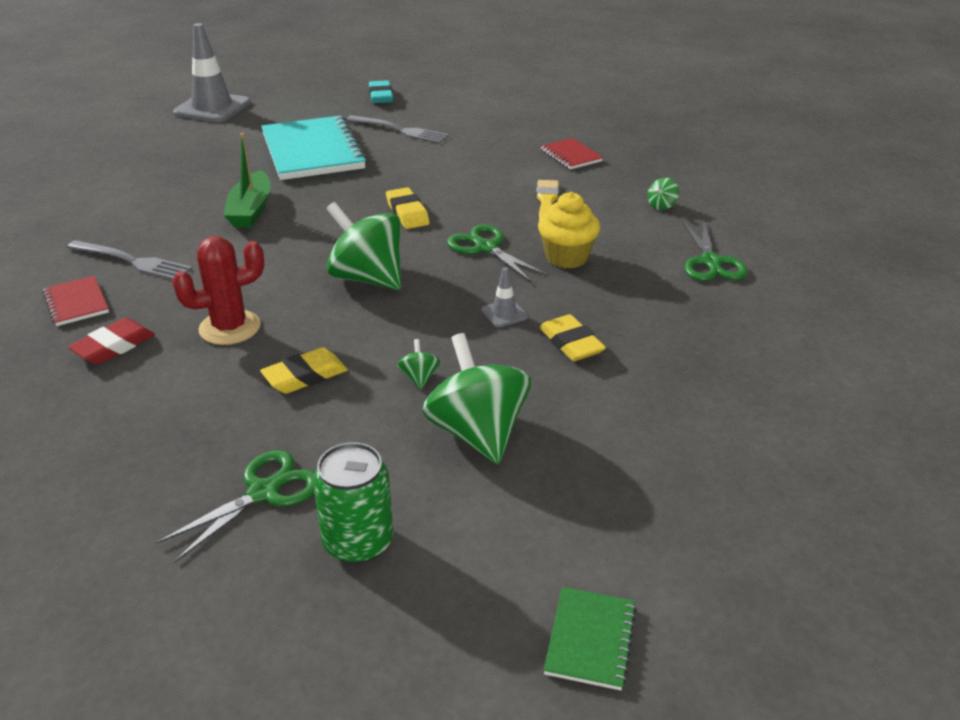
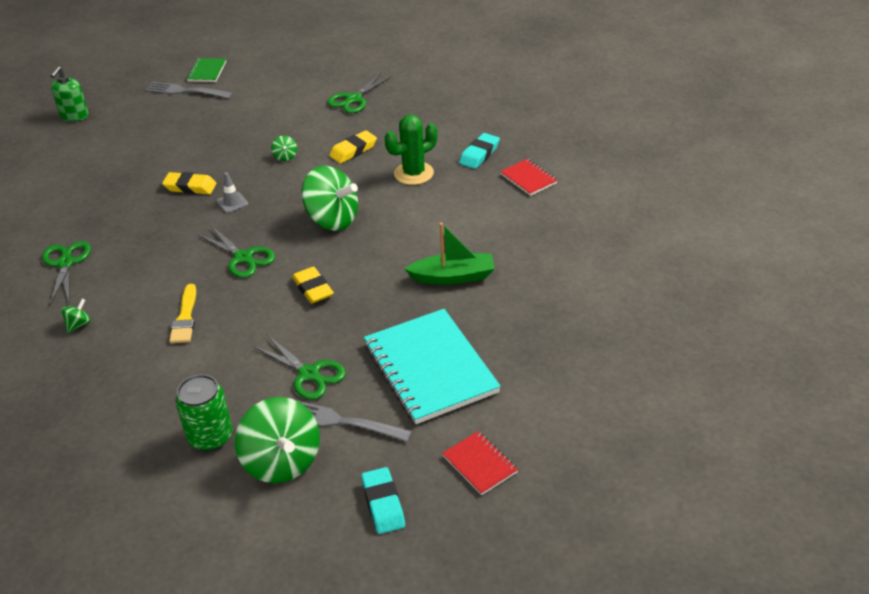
camera: 175 degrees right, 5 degrees up
grey fork [67,240,192,280] -> grey fork moved to [146,82,233,98]
red eraser [68,318,155,364] -> turquoise eraser [459,133,500,169]
red cactus [172,236,264,345] -> green cactus [385,115,438,185]
grey traffic cone [173,23,250,122] -> none
green boat [223,133,271,228] -> green boat turned 90 degrees clockwise [405,223,495,285]
green can [313,442,393,564] -> green can moved to [175,374,233,451]
green spinning top [422,333,531,464] -> green spinning top moved to [235,397,320,483]
yellow cupcake [538,192,600,268] -> none
yellow eraser [539,314,606,361] -> yellow eraser turned 45 degrees counterclockwise [162,172,217,194]
red notebook [541,138,603,169] -> red notebook moved to [442,431,518,495]
none -> green soap dispenser [51,67,89,122]
none -> green scissors [253,335,346,400]

